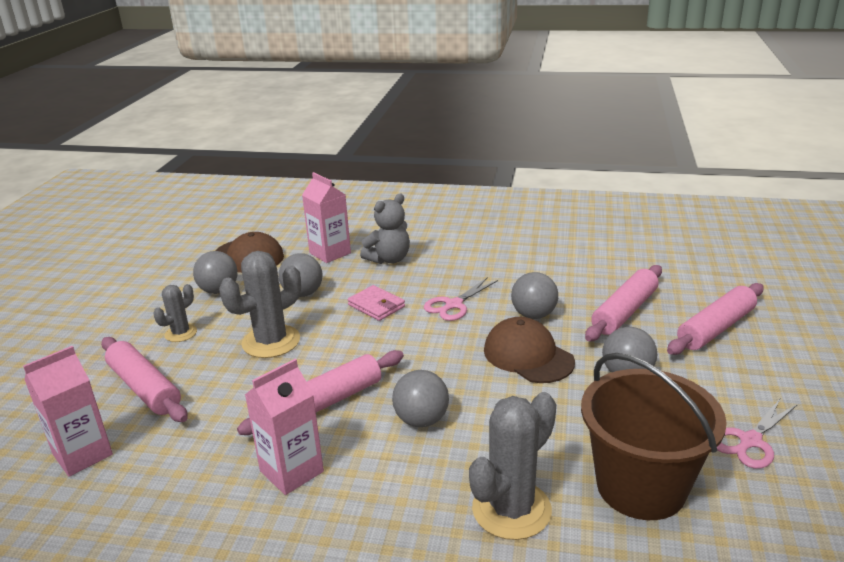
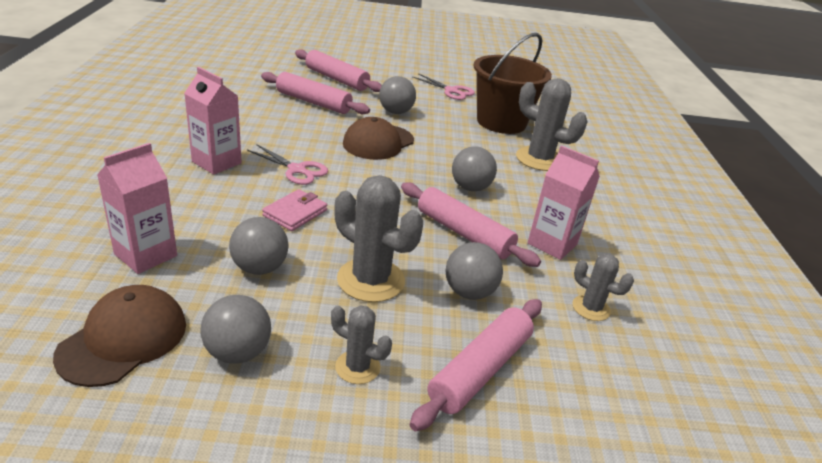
camera: 105 degrees left, 5 degrees up
pink carton [23,346,113,477] -> pink carton moved to [184,67,242,175]
grey teddy bear [360,194,410,264] -> none
grey ball [511,272,558,319] -> grey ball moved to [445,242,503,300]
none -> grey cactus [573,254,634,321]

